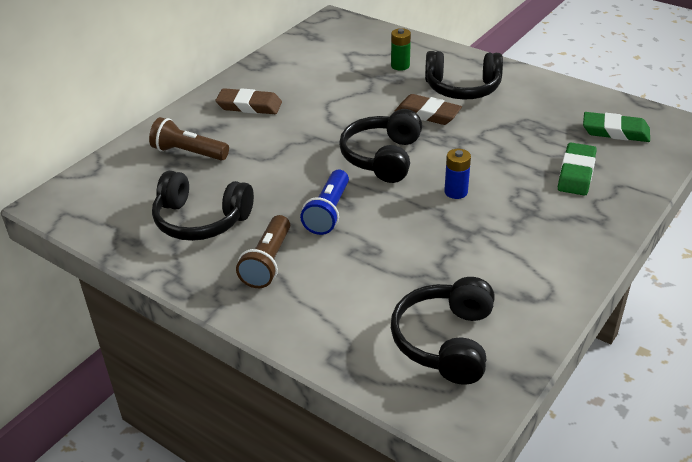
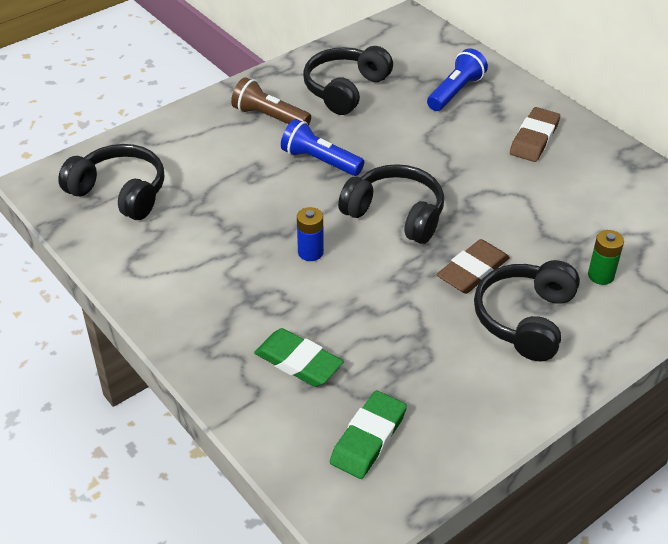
camera: 105 degrees right, 5 degrees up
brown flashlight [149,117,229,161] -> blue flashlight [427,48,488,111]

